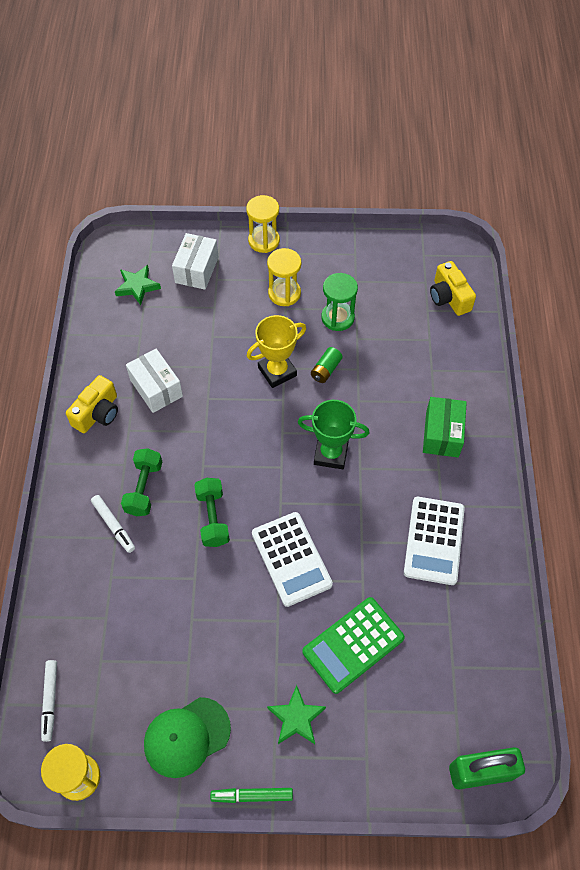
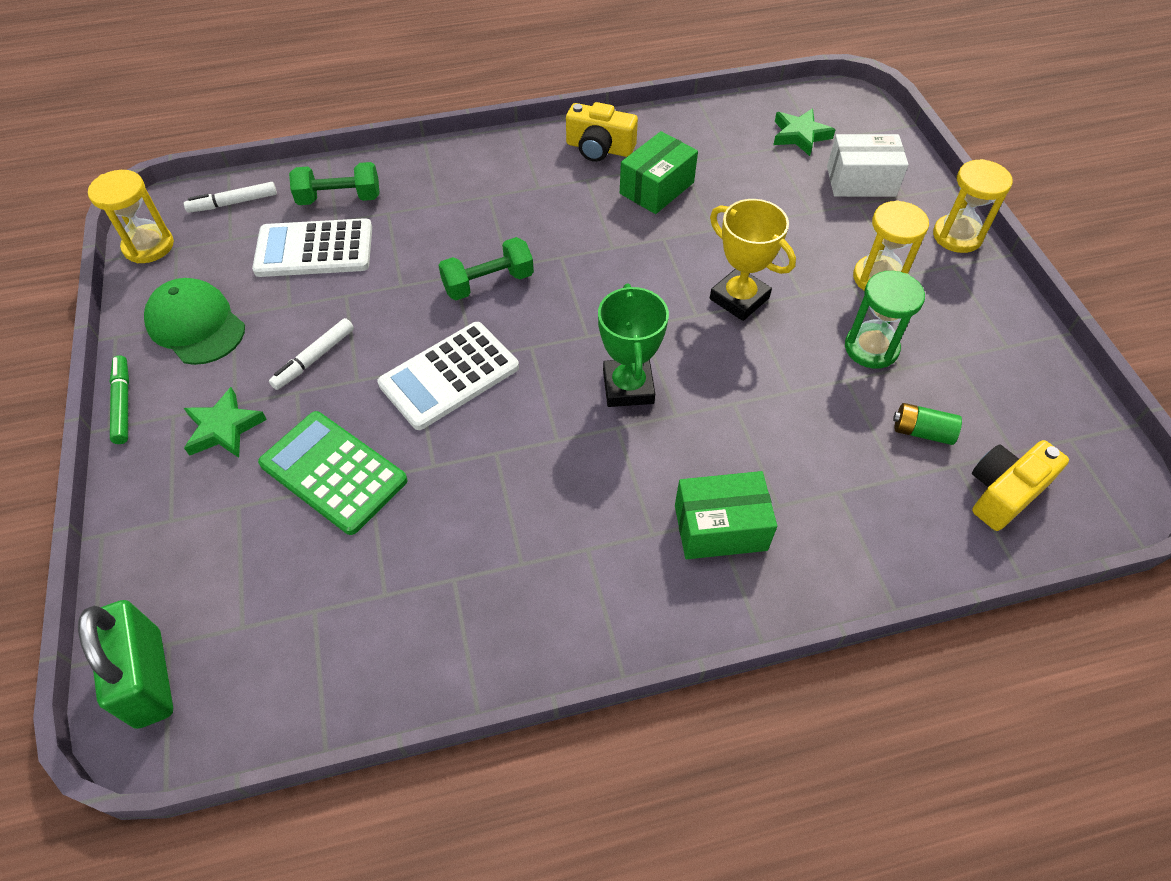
camera: 75 degrees right, 5 degrees down
white marker [91,495,135,553] -> white marker moved to [269,318,354,390]
green dumbbell [121,448,162,516] -> green dumbbell moved to [289,162,380,205]
white box [126,349,183,413] -> green box [620,131,698,214]
green battery [311,347,343,383] -> green battery moved to [893,403,962,445]
white calculator [404,497,465,585] -> white calculator moved to [252,218,372,277]

